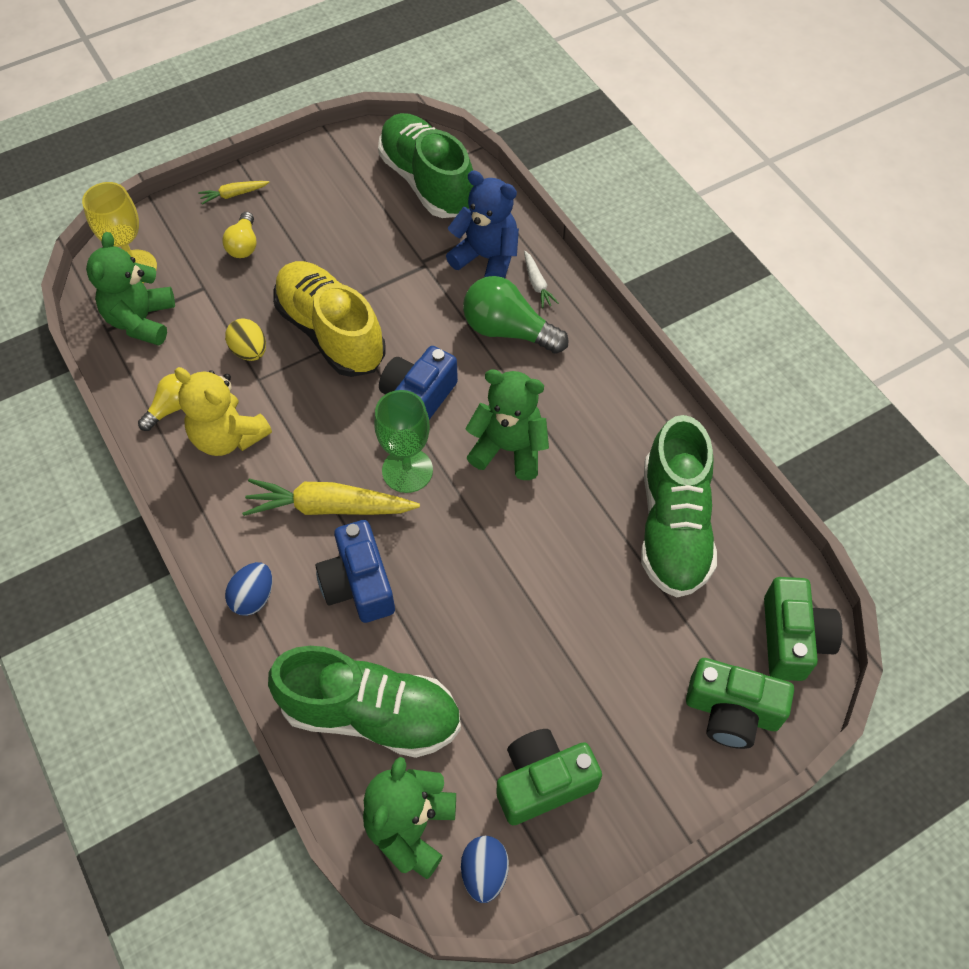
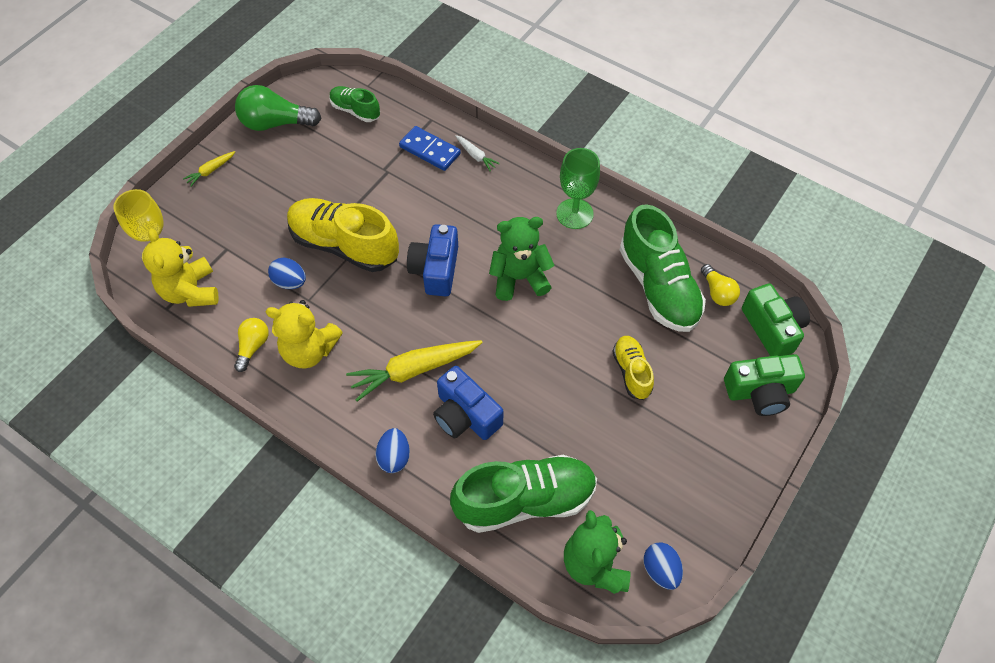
camera: 25 degrees left, 0 degrees up
green teddy bear [86,232,175,346] -> yellow teddy bear [143,229,219,307]
yellow light bulb [222,212,257,258] -> yellow light bulb moved to [701,264,740,306]
yellow egg [225,318,266,361] -> blue egg [268,258,306,289]
green goblet [374,390,433,493] -> green goblet moved to [556,148,600,229]
green shoe [378,113,473,218] -> green shoe [330,86,380,122], size x0.53
blue teddy bear [446,171,519,278] -> blue domino [399,126,461,171]
green light bulb [463,276,569,354] -> green light bulb moved to [235,85,322,131]
green camera [496,729,602,825] -> none
none -> yellow shoe [612,336,654,400]

